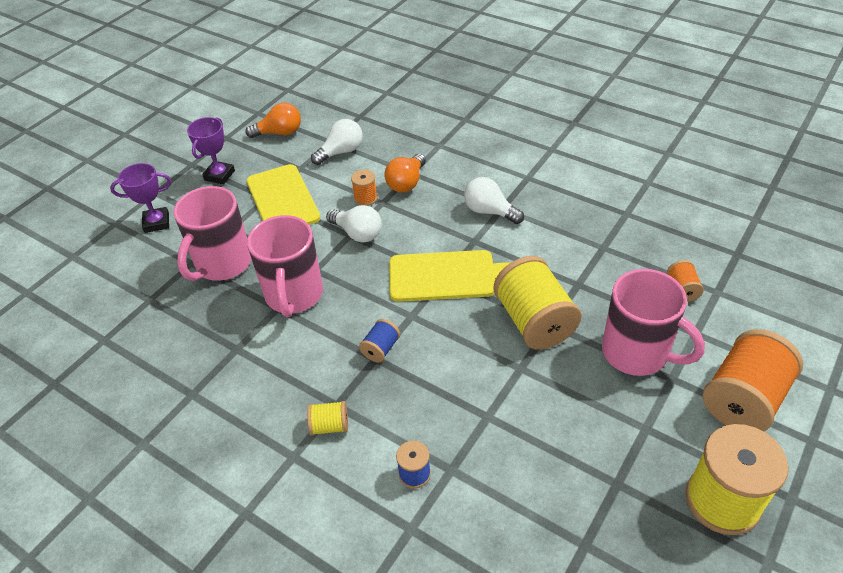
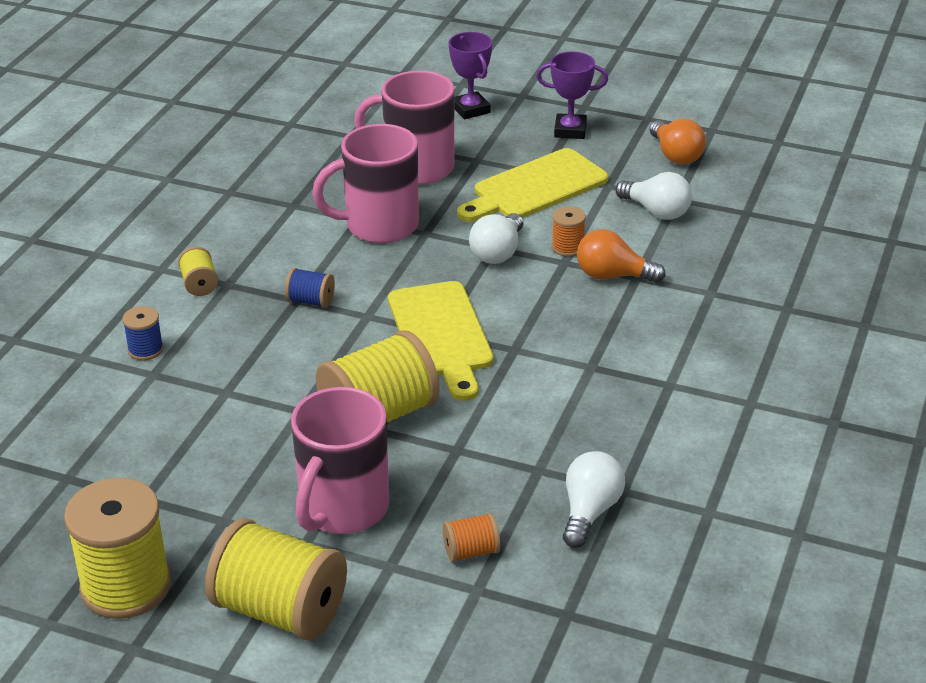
camera: 75 degrees right, 10 degrees down
white light bulb [464,177,524,224] -> white light bulb moved to [563,451,625,548]
orange spool [703,329,803,432] -> yellow spool [205,518,347,640]

